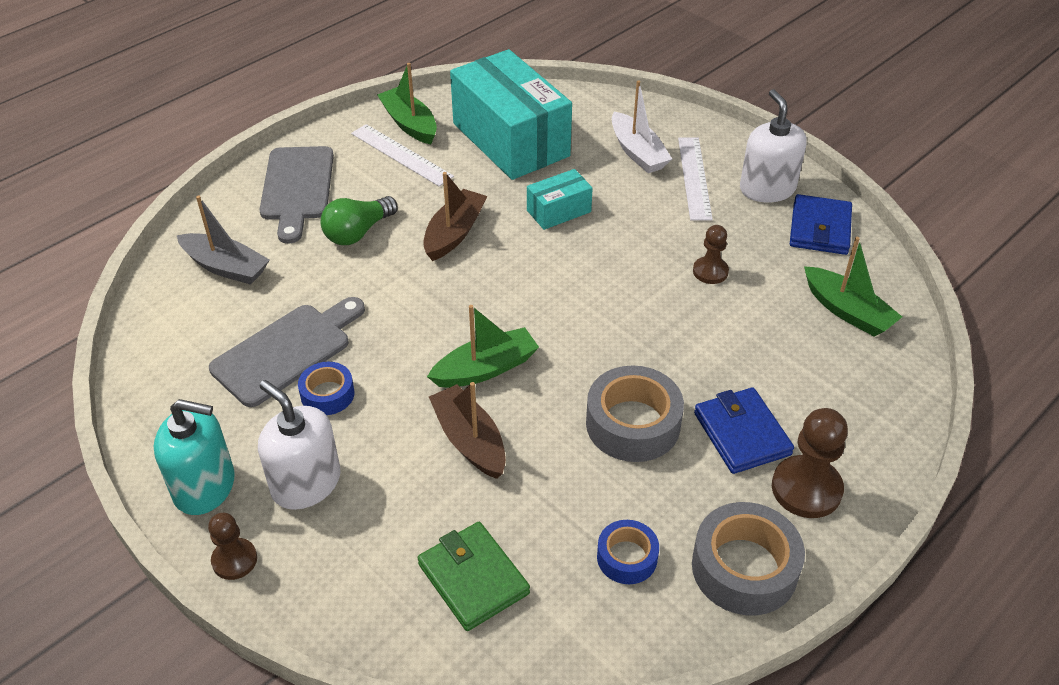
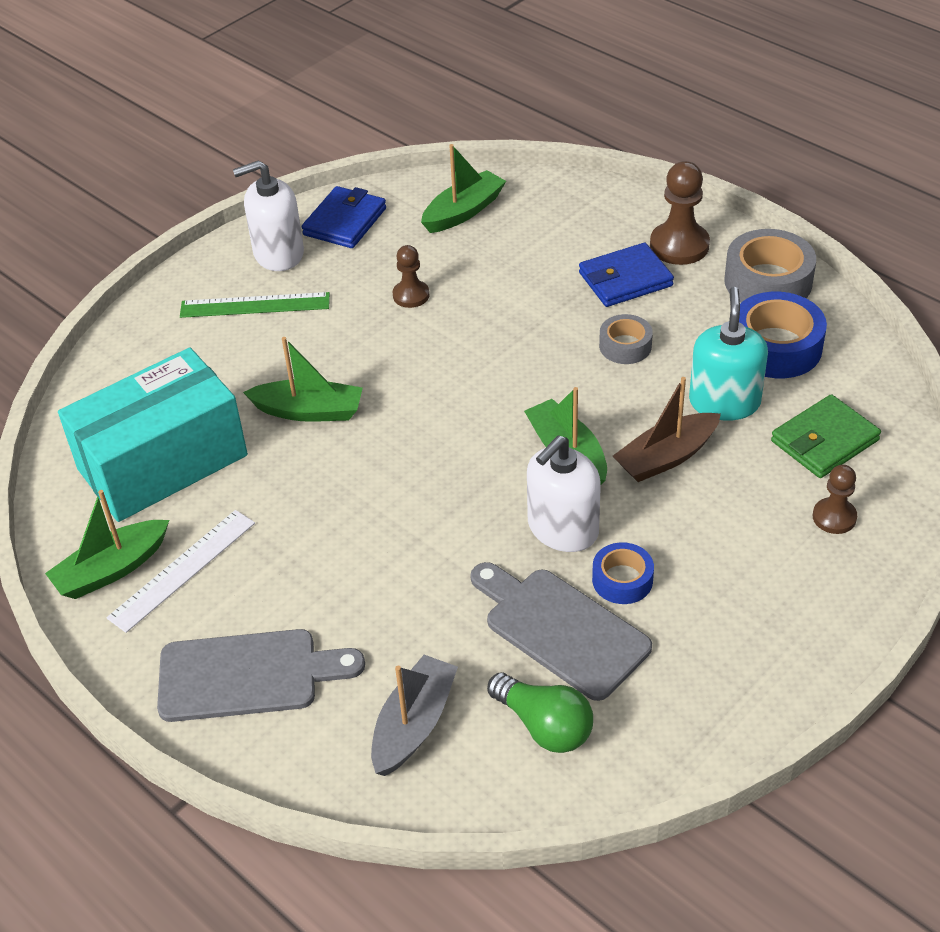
camera: 90 degrees left, 0 degrees up
turquoise soap dispenser [154,399,235,515] -> turquoise soap dispenser moved to [689,287,768,421]
brown pawn [208,513,257,580] -> brown pawn moved to [813,465,857,534]
white soap dispenser [258,380,340,510] -> white soap dispenser moved to [527,435,601,552]
green light bulb [321,196,398,245] -> green light bulb moved to [487,672,593,753]
brown boat [423,172,487,261] -> none
turquoise box [527,169,593,230] -> green boat [243,337,363,422]
grey tape [586,365,684,462] -> grey tape [599,314,653,364], size x0.58
blue tape [597,520,659,584] -> blue tape [739,292,827,378], size x1.73
white boat [612,80,672,173] -> none
white ruler [678,138,713,220] -> green ruler [180,292,330,318]
blue wallet [790,194,852,255] -> blue wallet turned 75 degrees counterclockwise [302,186,386,248]

